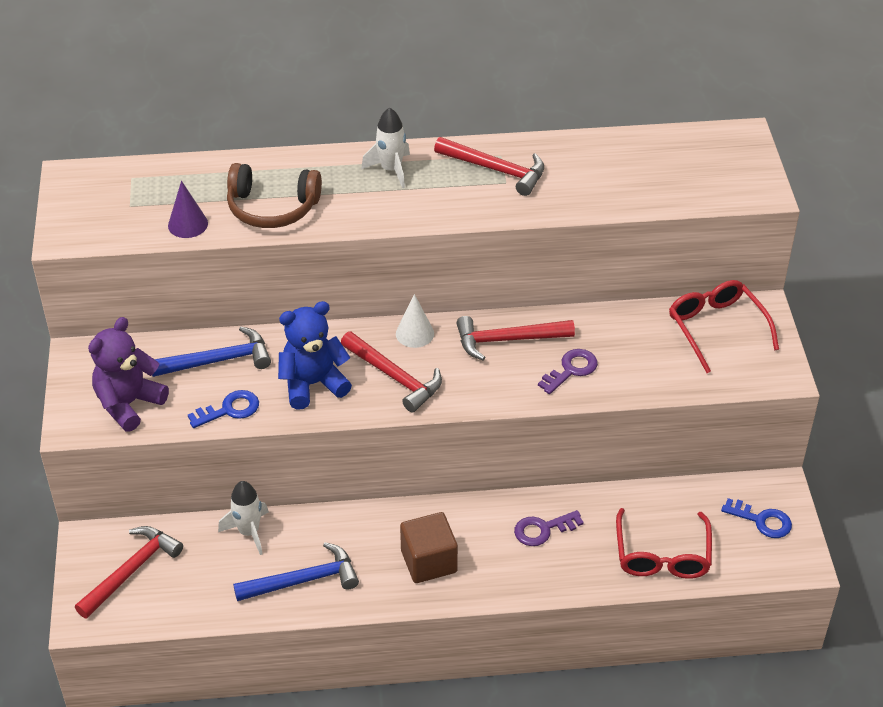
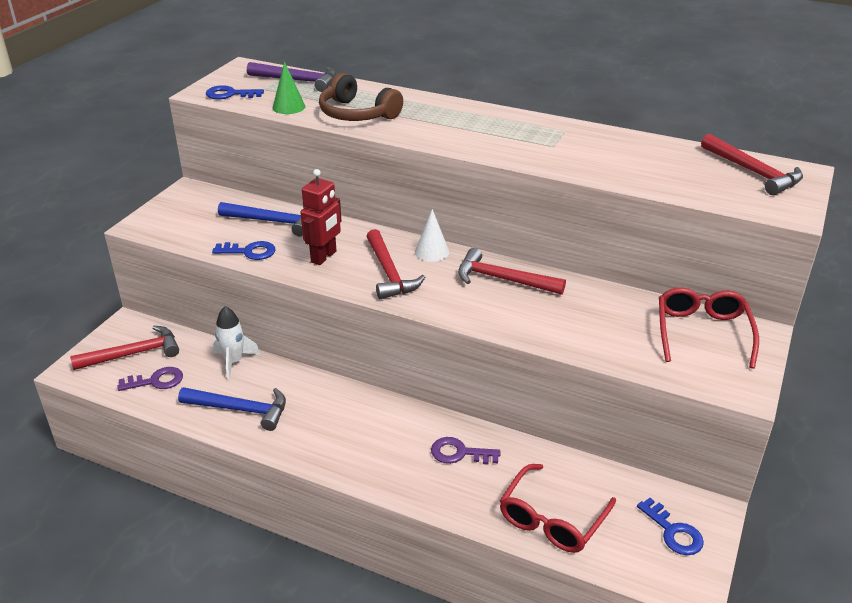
camera: 30 degrees right, 10 degrees down
purple teddy bear [88,317,169,432] -> none
purple cone [168,181,208,238] -> green cone [272,62,305,114]
blue teddy bear [278,301,352,410] -> red robot [300,169,341,265]
white rocket [361,107,410,188] -> none
brown cube [400,512,458,583] -> none
red hammer [434,137,544,196] -> red hammer moved to [701,134,803,195]
purple key [538,349,598,394] -> purple key moved to [117,367,183,391]
none -> blue key [206,85,264,99]
none -> purple hammer [247,62,337,92]

